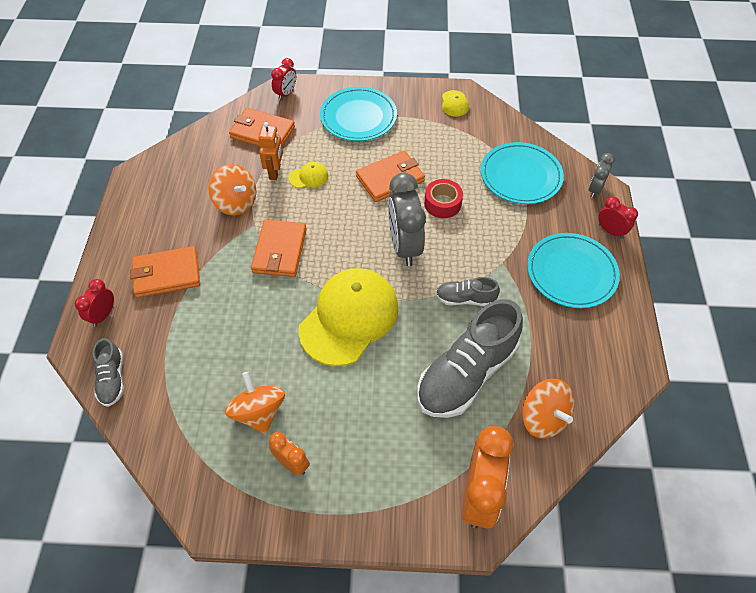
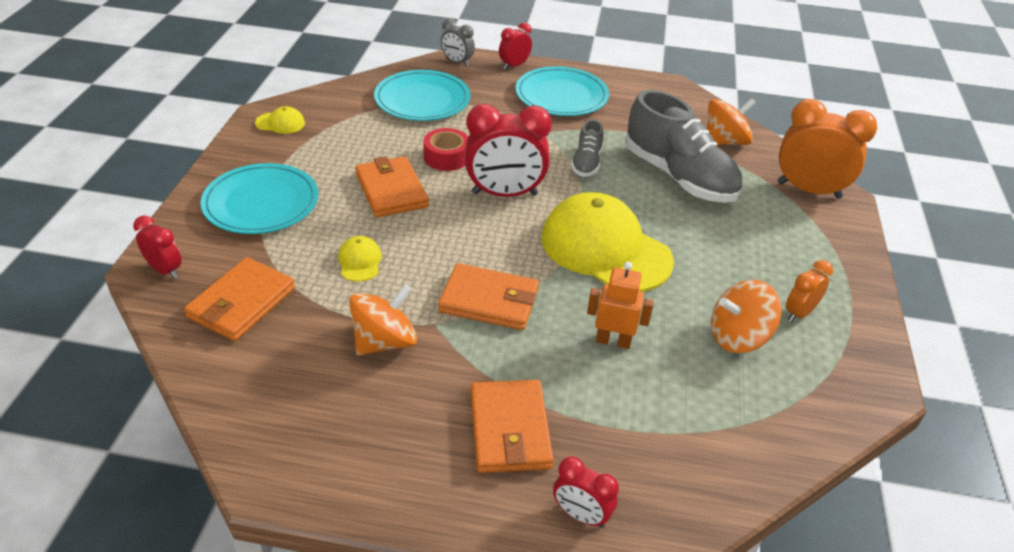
camera: 85 degrees left, 15 degrees down
grey shoe [93,338,124,407] -> none
orange robot [258,122,283,180] -> orange robot moved to [587,262,654,349]
grey clock [388,173,426,266] -> red clock [465,104,552,197]

